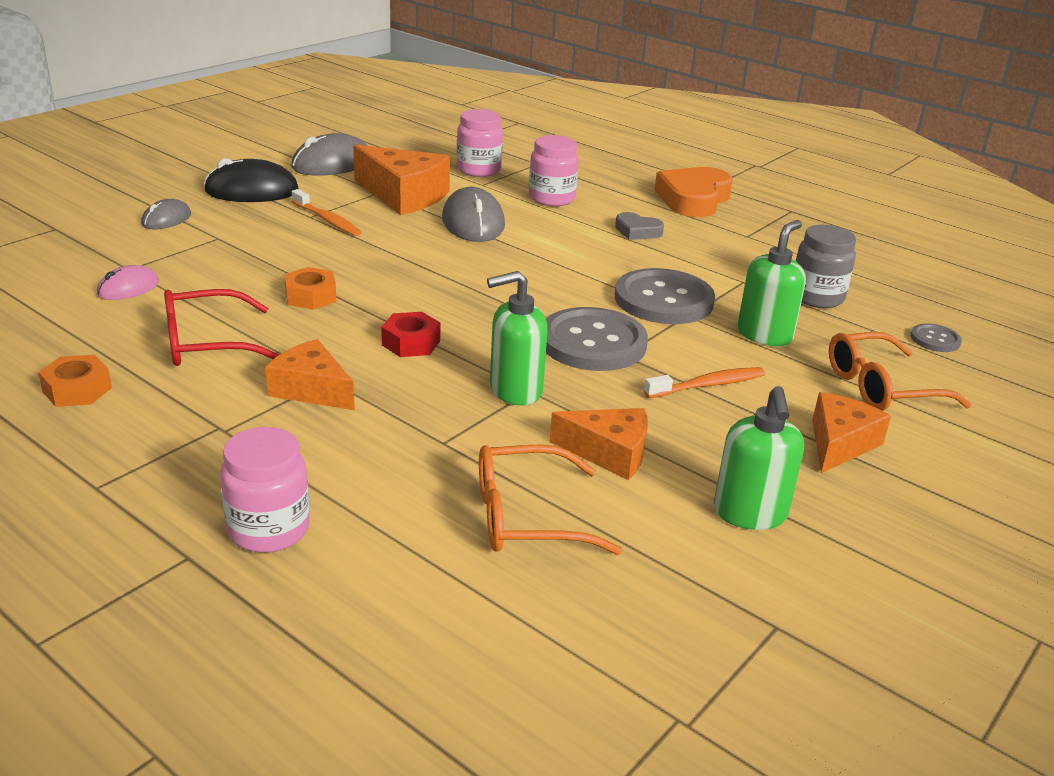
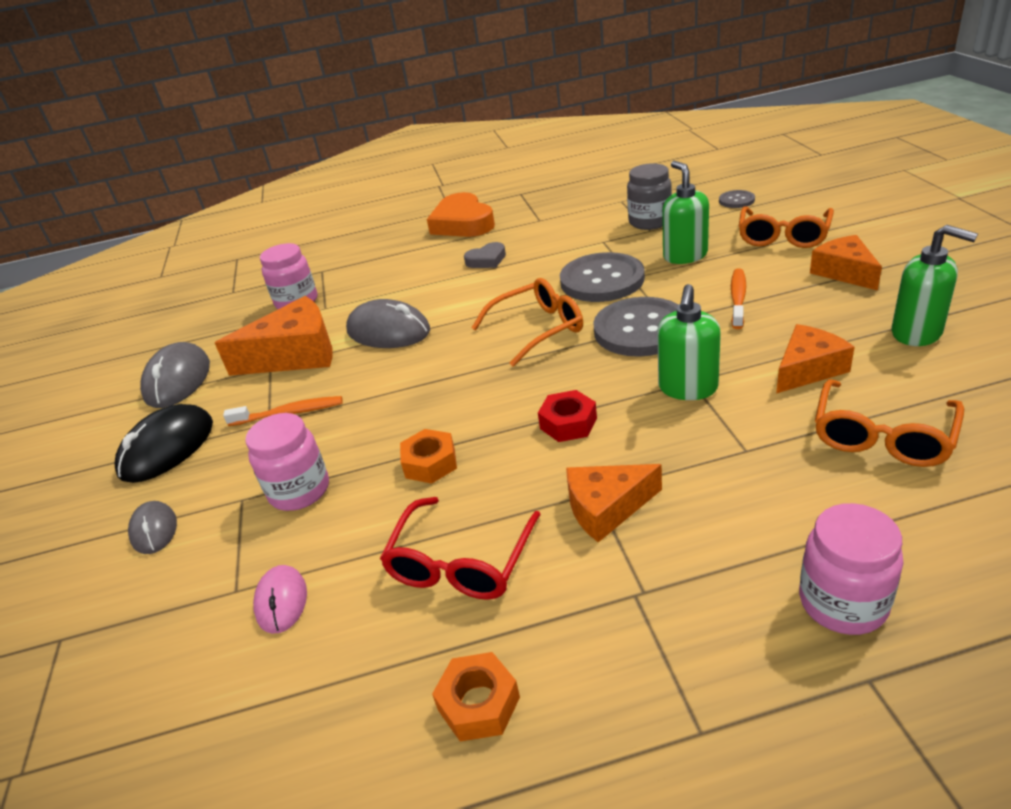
camera: 45 degrees left, 5 degrees up
pink jar [529,135,579,206] -> pink jar moved to [245,413,329,511]
none -> orange glasses [471,278,583,367]

